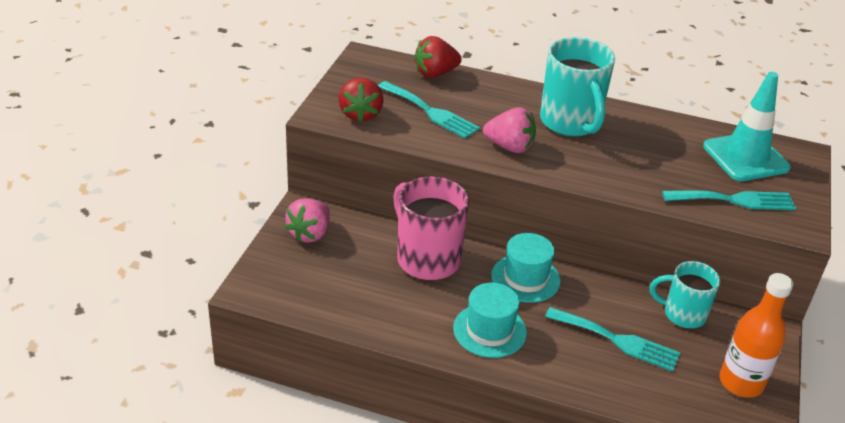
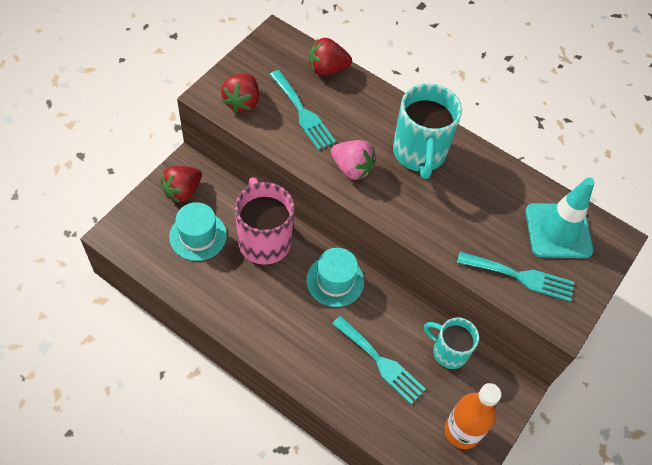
camera: 15 degrees right, 20 degrees up
pink strawberry [285,198,330,243] -> red strawberry [160,166,202,202]
turquoise hat [453,283,527,358] -> turquoise hat moved to [169,202,227,261]

